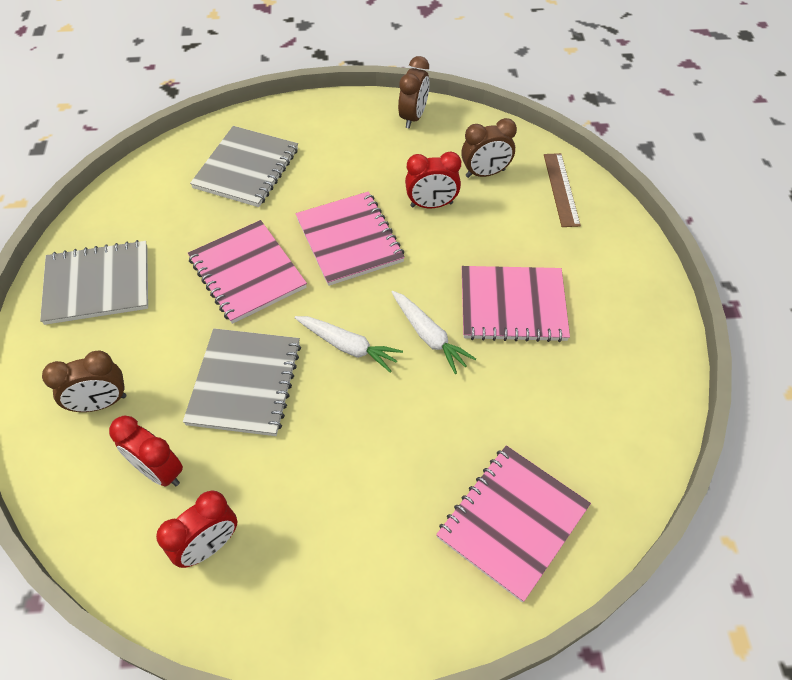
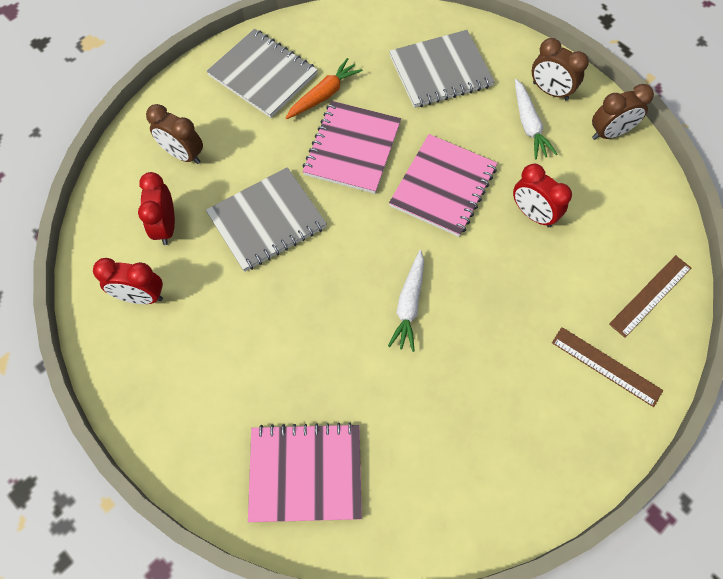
camera: 50 degrees right, 10 degrees up
white carrot [295,316,403,373] -> white carrot moved to [515,79,557,159]
brown clock [461,118,517,178] -> brown clock moved to [532,38,589,100]
pink notebook [462,266,570,342] -> none
none -> orange carrot [286,58,363,119]
none -> brown ruler [552,327,663,407]

